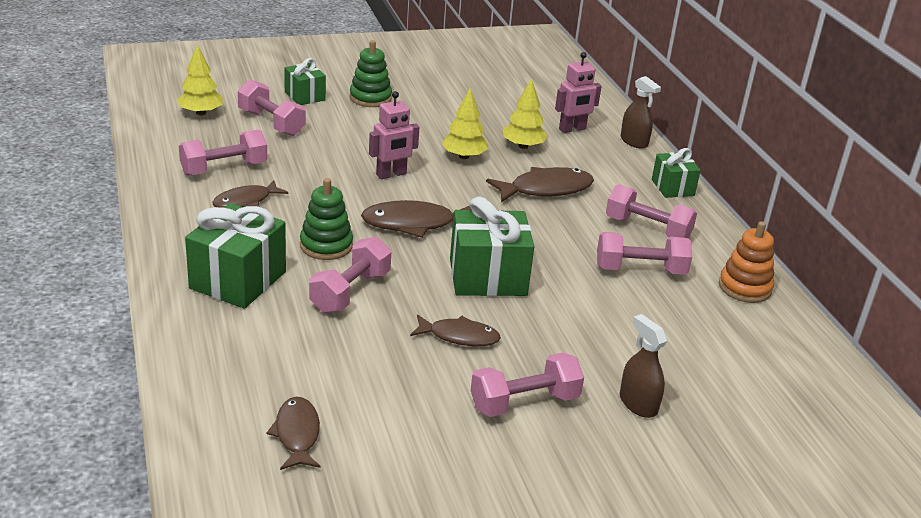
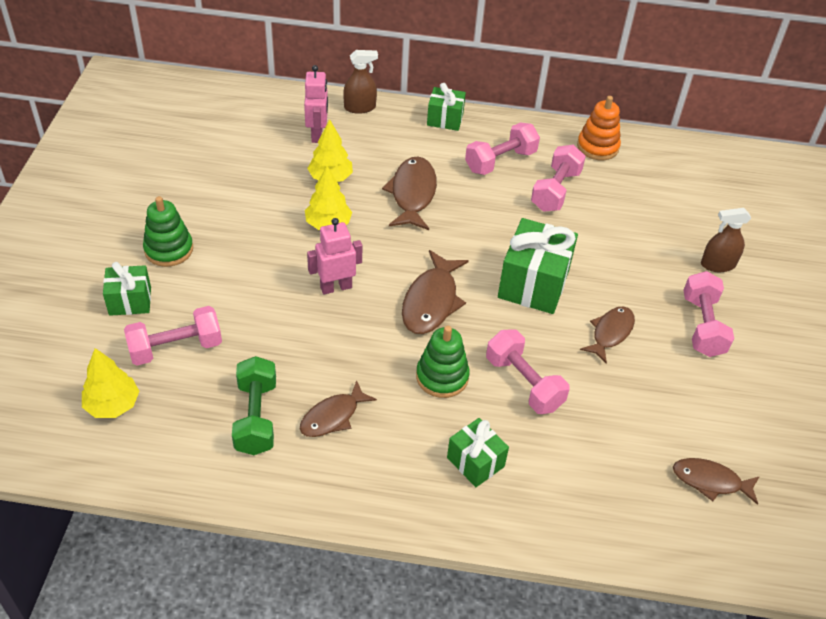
camera: 65 degrees left, 15 degrees up
pink dumbbell [179,129,267,176] -> green dumbbell [232,356,276,455]
green gift [185,203,286,309] -> green gift [447,418,509,487], size x0.59
brown fish [212,180,289,208] -> brown fish turned 60 degrees clockwise [300,380,377,437]
pink robot [369,91,419,179] -> pink robot turned 105 degrees counterclockwise [307,218,362,294]

